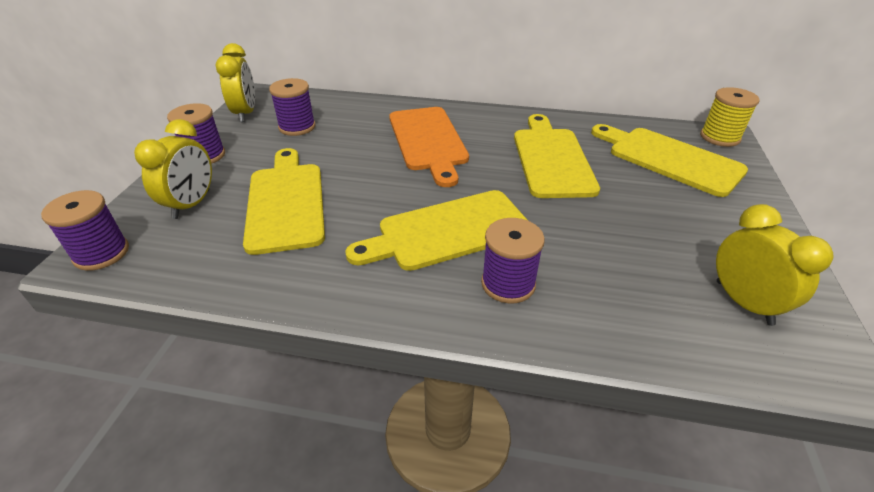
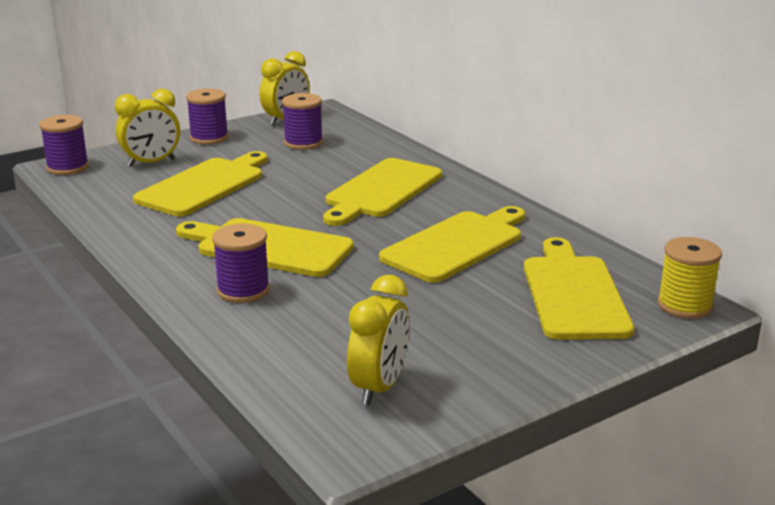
camera: 45 degrees right, 15 degrees down
orange cutting board [389,107,469,187] -> yellow cutting board [323,158,442,226]

